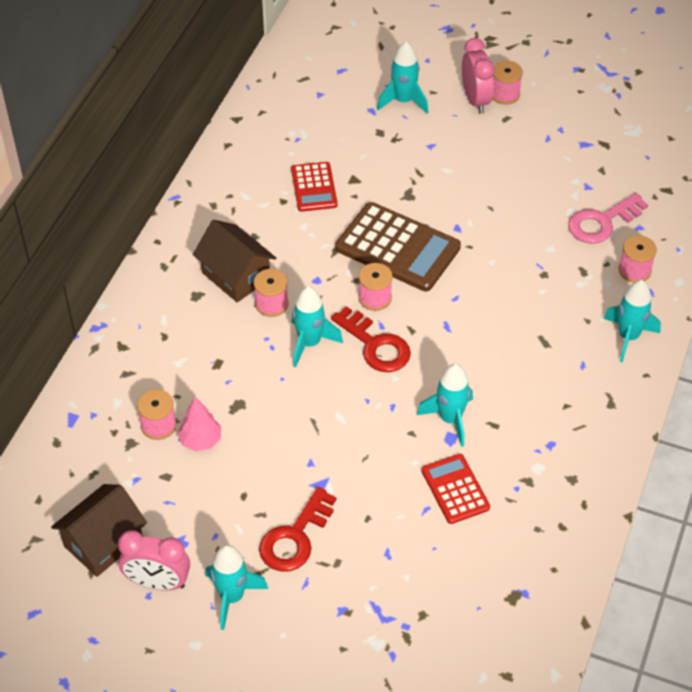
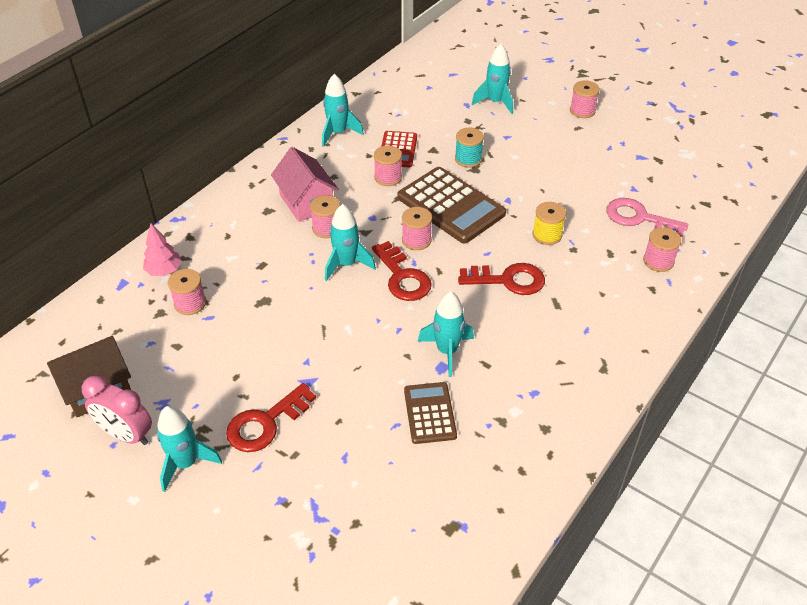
camera: 15 degrees right, 5 degrees down
pink tree [177,397,221,452] -> pink tree moved to [143,223,182,276]
brown house [193,220,276,302] -> pink house [271,147,339,222]
red calculator [422,454,490,524] -> brown calculator [404,382,457,444]
pink clock [462,38,495,114] -> none
pink key [568,193,648,244] -> pink key turned 45 degrees clockwise [606,198,688,237]
turquoise rocket [603,280,661,362] -> turquoise rocket moved to [322,74,364,147]
none -> pink spool [374,145,402,186]
none -> turquoise spool [455,128,484,167]
none -> red key [458,263,545,295]
none -> yellow spool [532,202,566,245]

